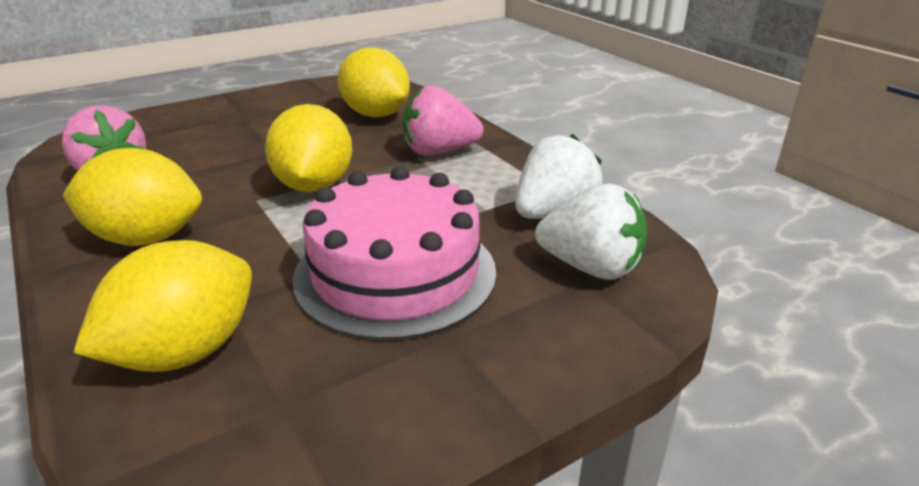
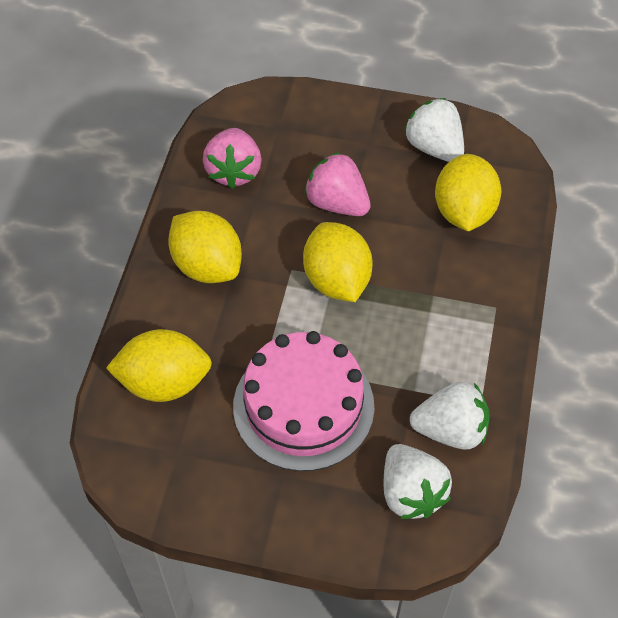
camera: 45 degrees right, 25 degrees up
yellow lemon [265,104,352,192] -> yellow lemon turned 60 degrees counterclockwise [303,222,372,302]
pink strawberry [403,85,483,156] -> pink strawberry moved to [304,152,371,216]
none -> white strawberry [404,98,464,162]

